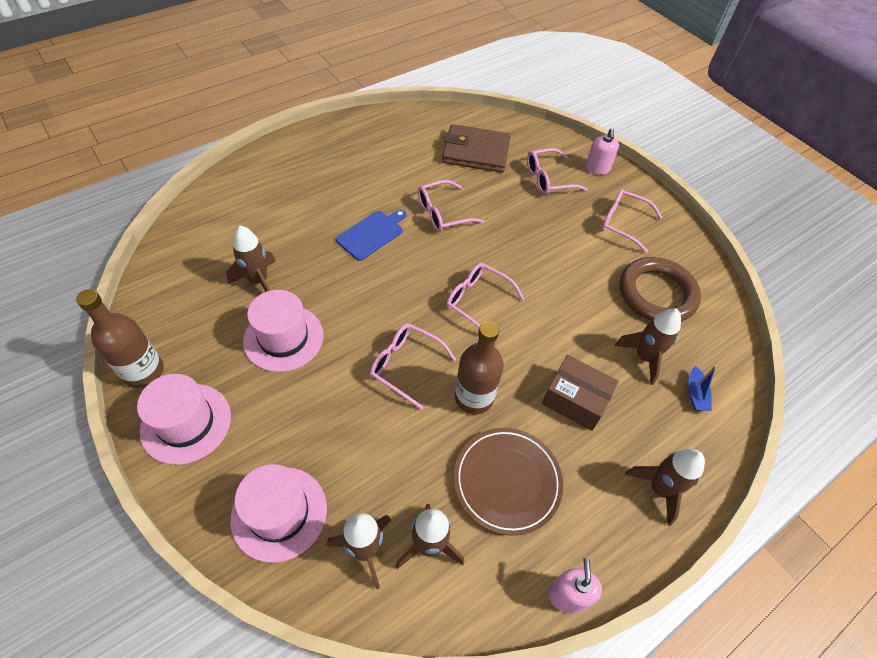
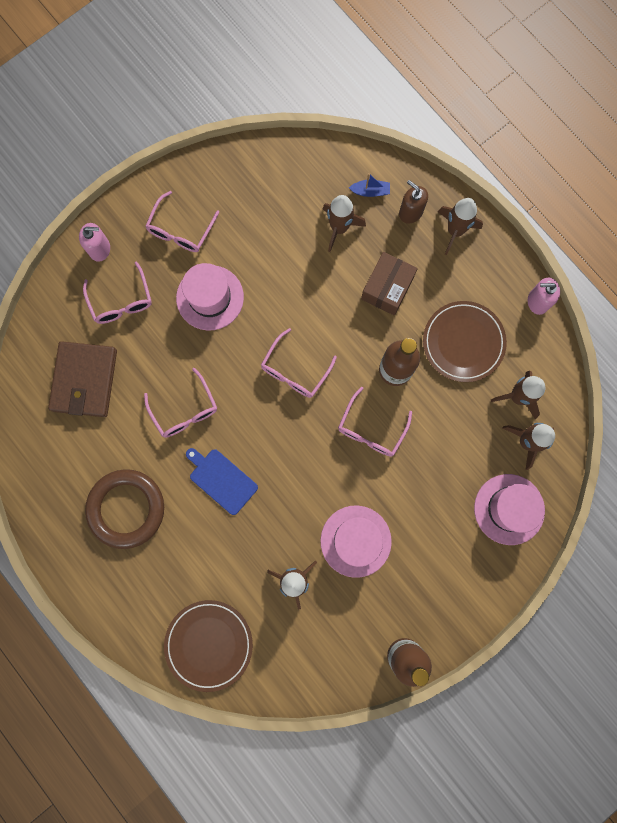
camera: 90 degrees left, 25 degrees up
pink hat [137,374,231,465] -> pink hat moved to [176,263,244,331]
brown ring [620,257,701,322] -> brown ring moved to [85,469,164,549]
none -> brown plate [164,600,253,692]
none -> brown soap dispenser [399,180,428,224]

